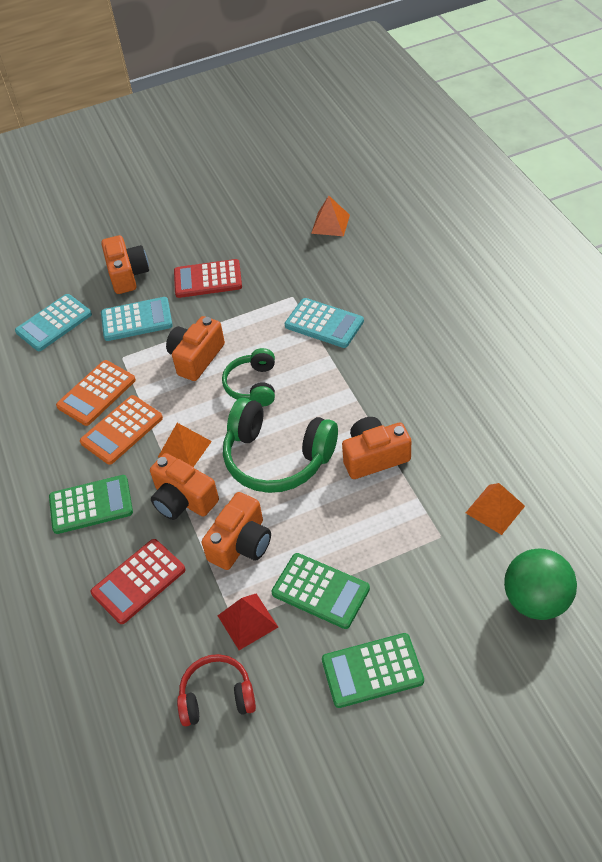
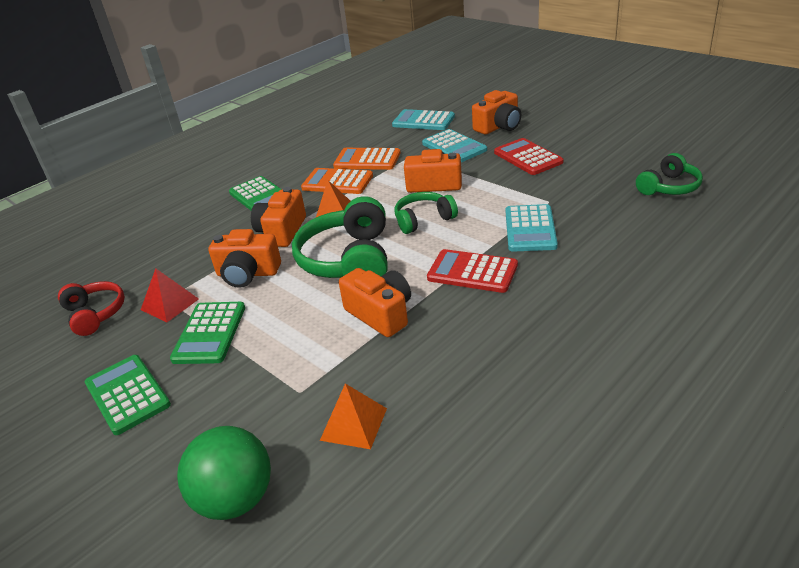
camera: 65 degrees right, 15 degrees down
red calculator [91,539,186,624] -> red calculator moved to [427,249,518,293]
orange pyramid [311,196,350,236] -> green headphones [636,153,703,195]

